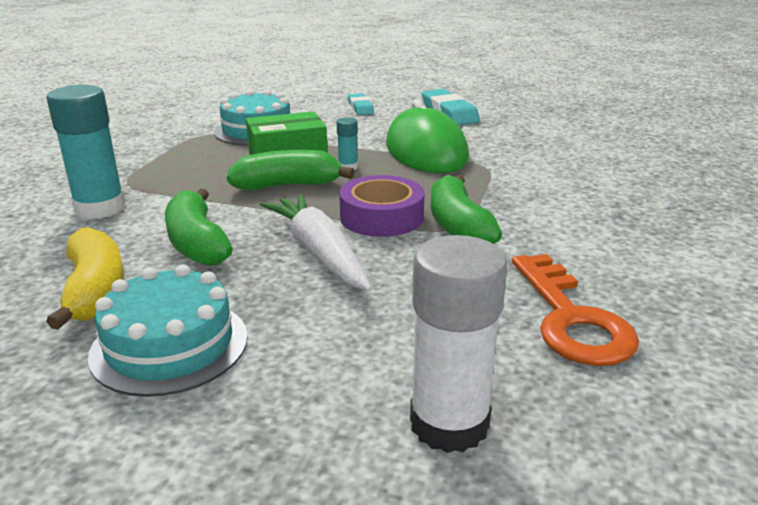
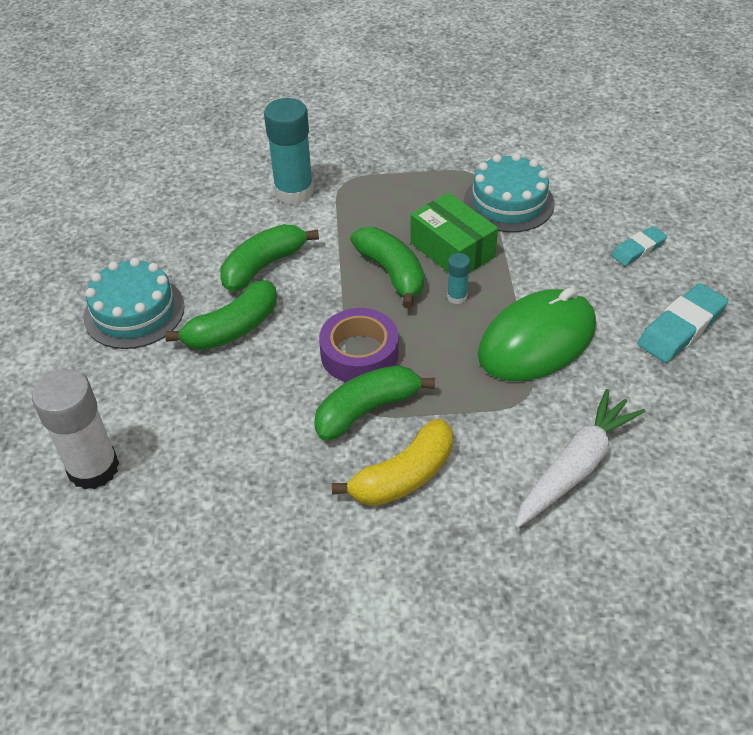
camera: 70 degrees right, 20 degrees up
yellow banana [46,227,124,330] -> yellow banana moved to [332,419,453,506]
white carrot [260,194,372,291] -> white carrot moved to [515,389,645,528]
orange key [512,254,639,366] -> none
none -> green banana [165,280,277,350]

